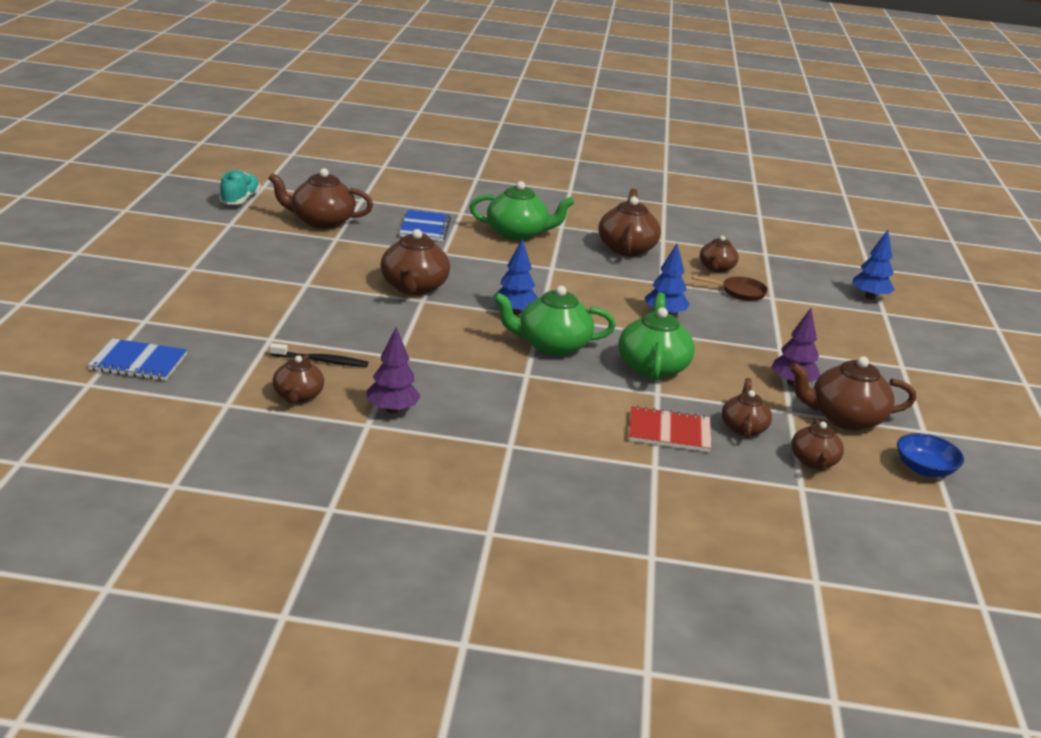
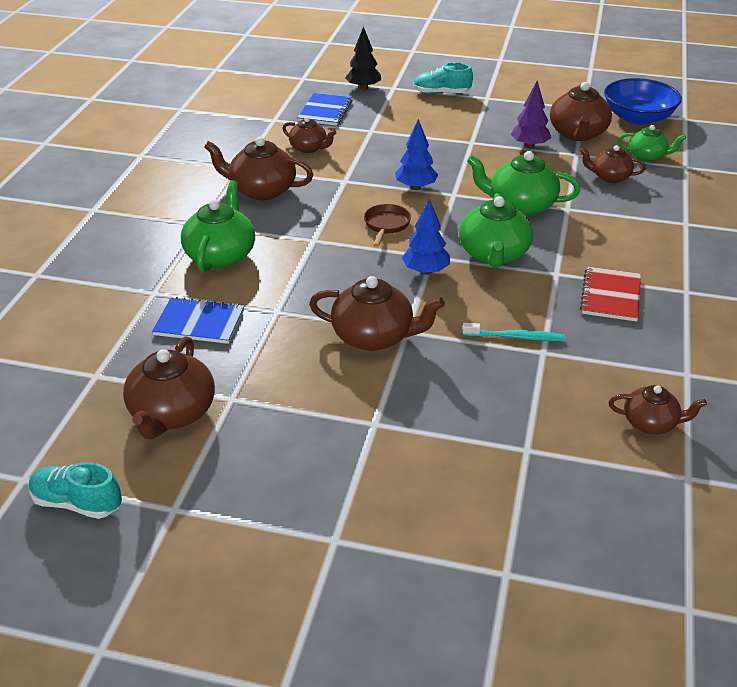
camera: 80 degrees left, 10 degrees up
blue notebook [88,338,187,381] -> blue notebook moved to [297,93,353,126]
black toothbrush [270,343,368,367] -> none
purple tree [367,327,421,414] -> none
red notebook [629,406,711,452] -> red notebook moved to [580,267,641,322]
brown pan [692,276,768,301] -> brown pan moved to [364,204,411,247]
brown teapot [791,419,844,471] -> green teapot [618,125,686,162]
blue tree [852,230,895,299] -> black tree [345,26,381,90]
blue bowl [897,433,964,477] -> blue bowl [604,78,682,125], size x1.63
none -> turquoise shoe [413,63,473,94]
none -> turquoise toothbrush [462,323,565,341]

